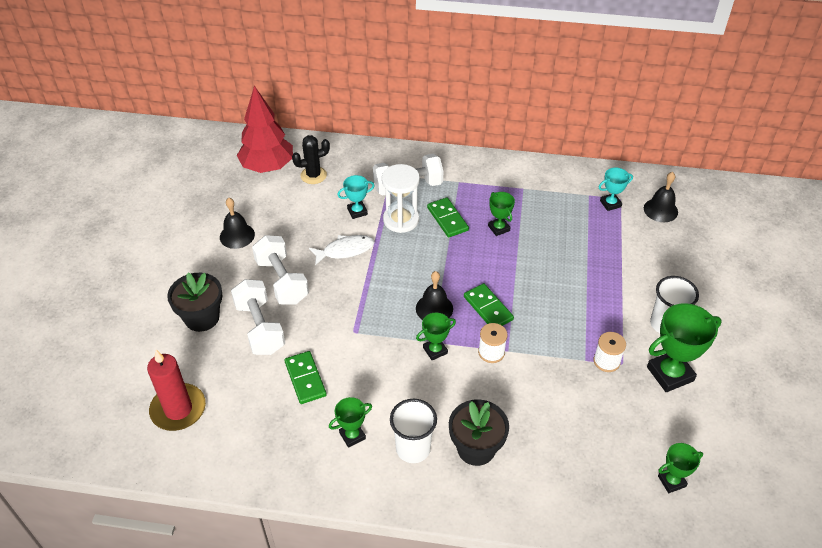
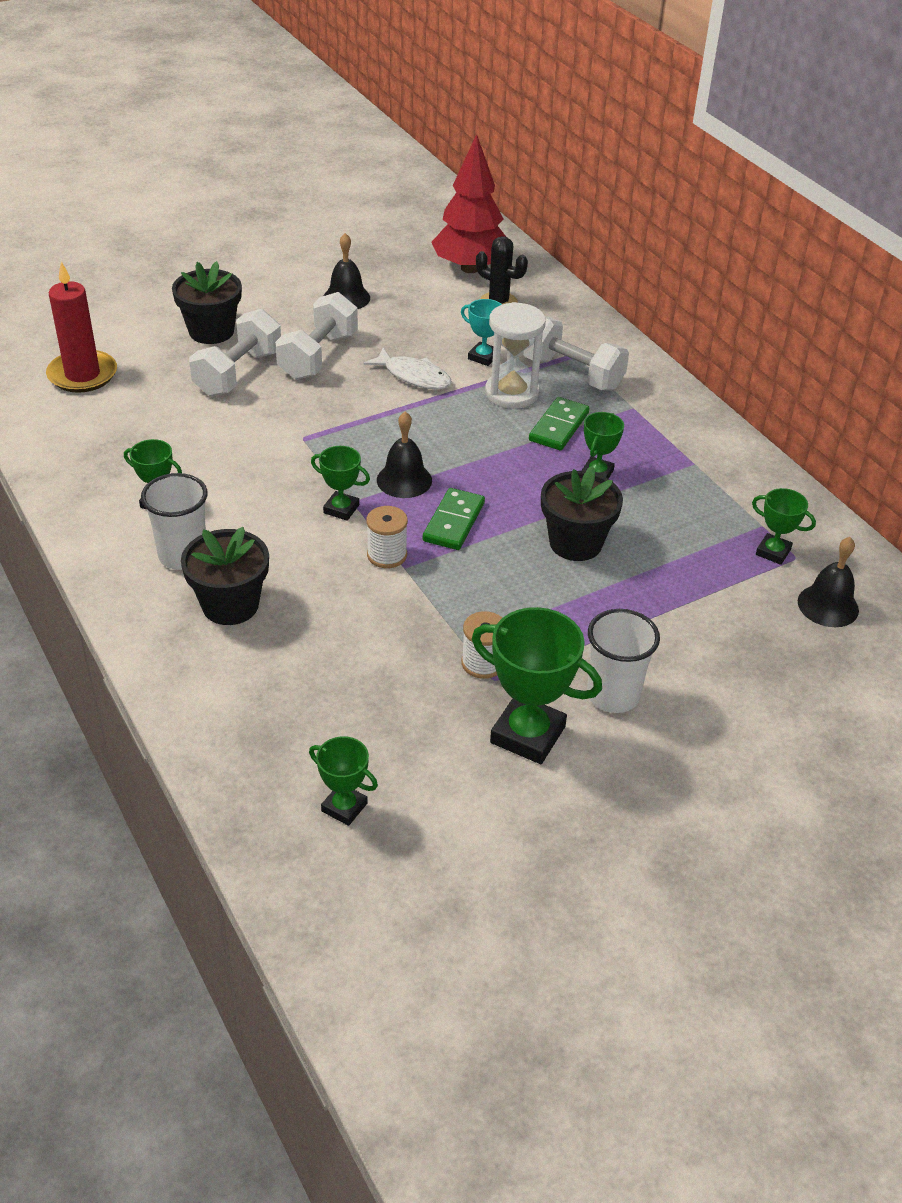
camera: 50 degrees right, 5 degrees down
green domino [284,351,327,404] -> none
turquoise trophy [599,168,633,211] -> green trophy [752,488,816,565]
none -> black flower pot [541,466,623,561]

